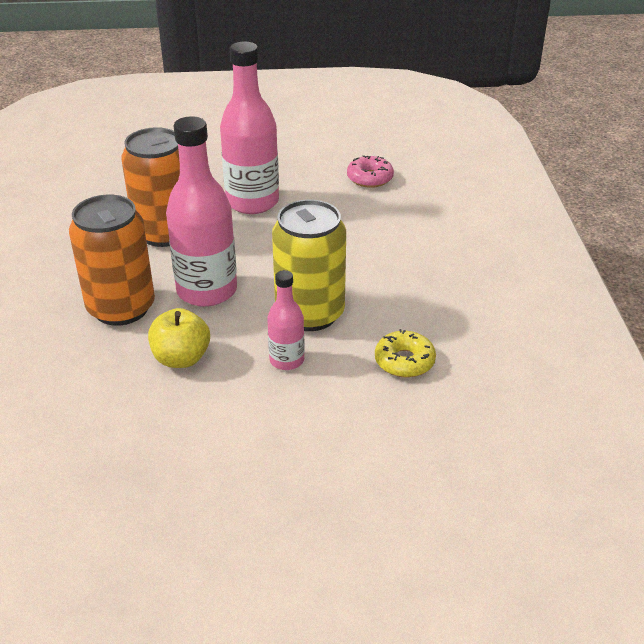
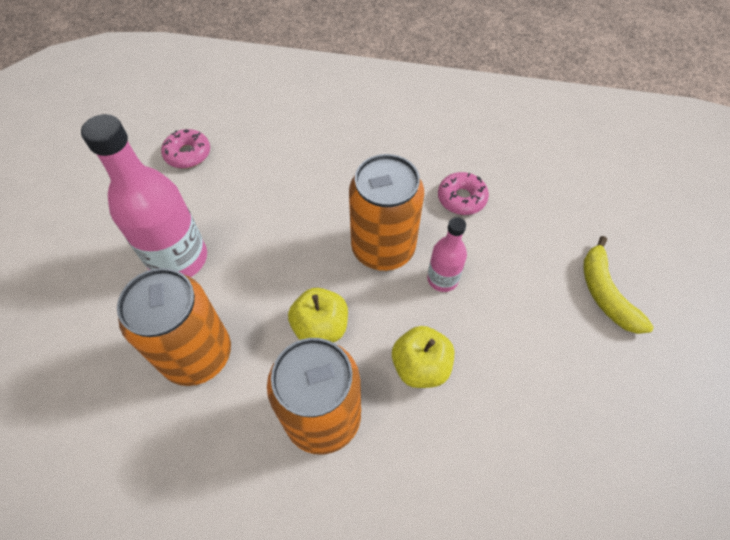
camera: 75 degrees left, 20 degrees up
pink bottle [166,116,237,307] -> yellow apple [288,288,348,343]
yellow can [272,200,346,331] -> orange can [349,154,424,271]
yellow donut [375,329,436,378] -> pink donut [438,172,489,215]
none -> yellow banana [584,236,654,334]

